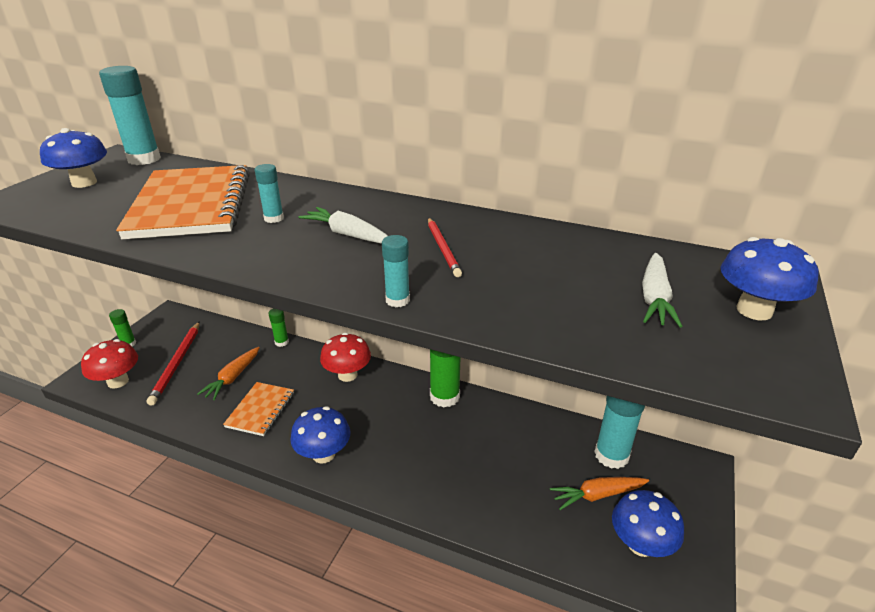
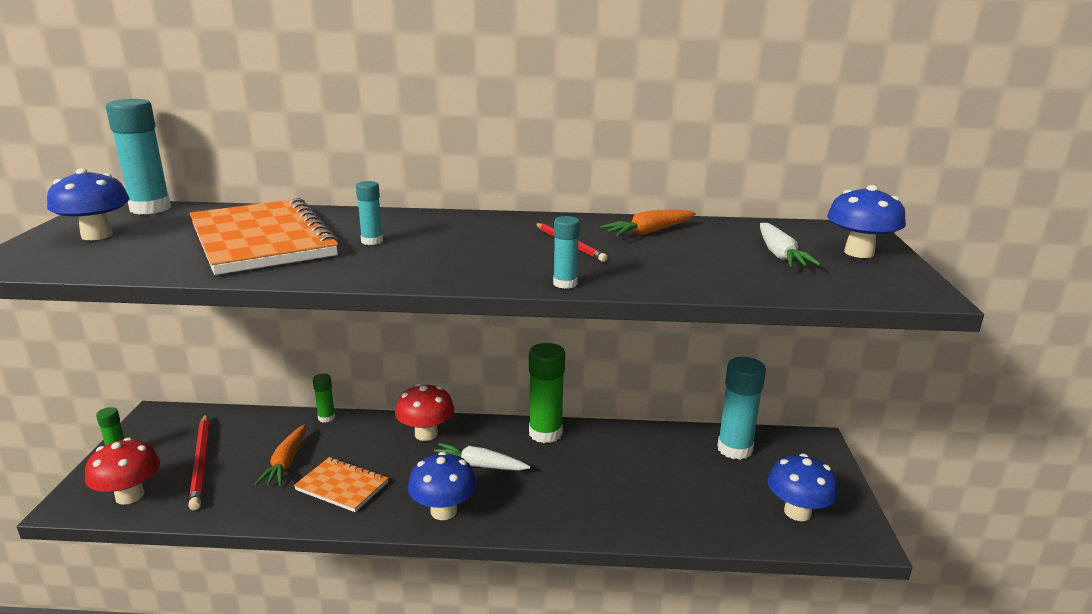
camera: 20 degrees left, 10 degrees down
orange notebook [223,382,294,436] -> orange notebook turned 60 degrees counterclockwise [294,457,388,512]
white carrot [298,207,388,244] -> white carrot moved to [434,443,531,470]
orange carrot [550,477,649,510] -> orange carrot moved to [600,210,696,236]

